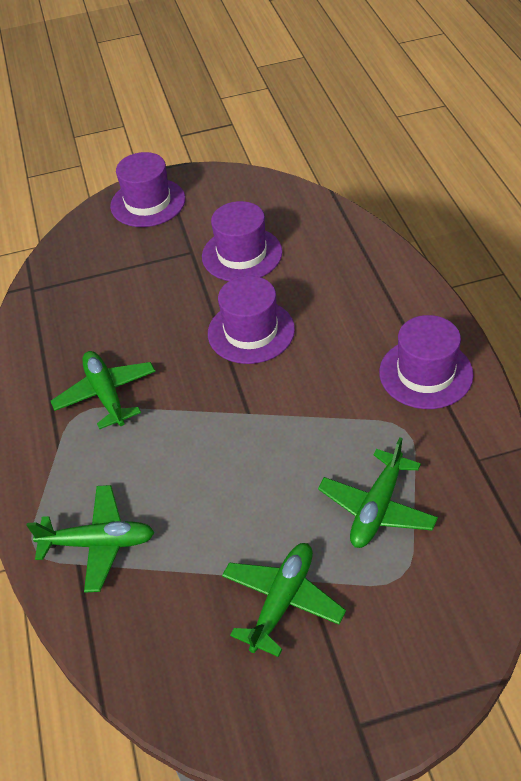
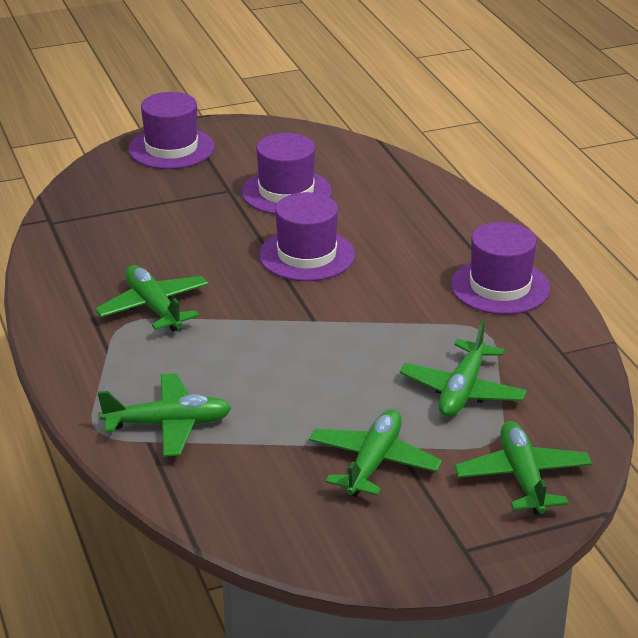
camera: 10 degrees left, 15 degrees down
none -> green plane [454,421,592,515]

